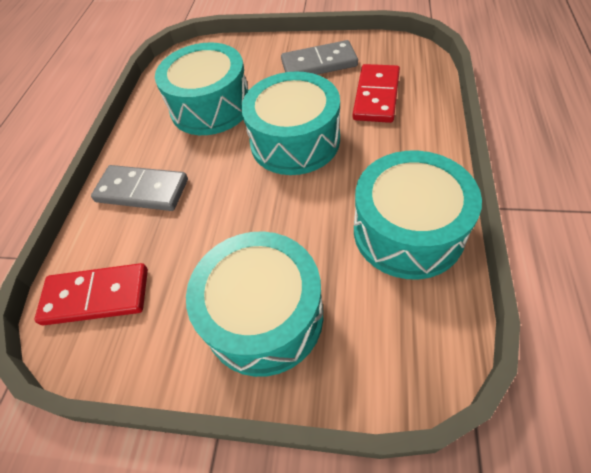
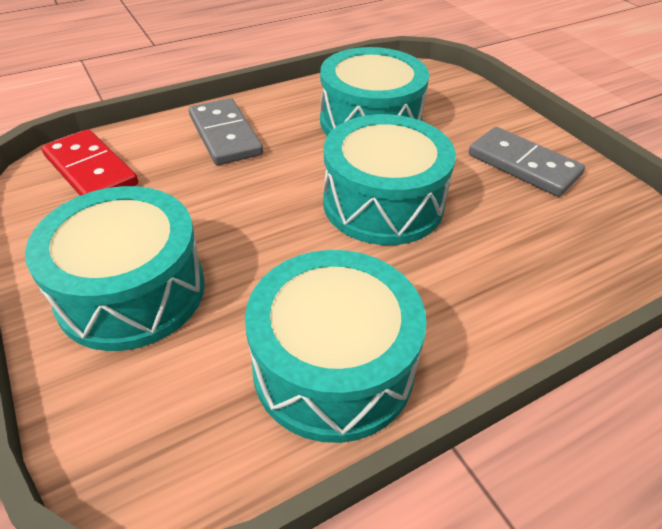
camera: 45 degrees right, 10 degrees down
red domino [353,64,400,123] -> none

